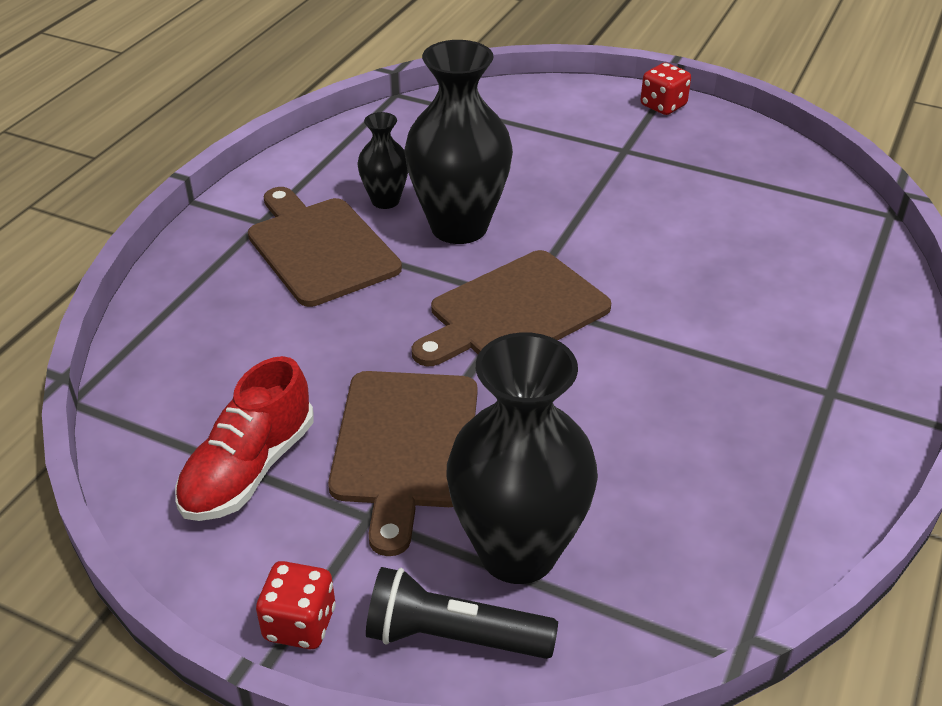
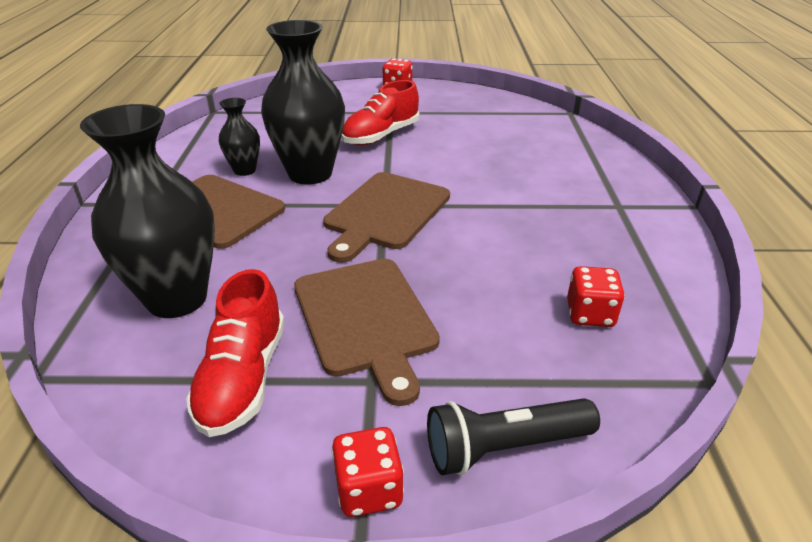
camera: 25 degrees left, 5 degrees down
black vase [446,333,598,584] -> black vase moved to [80,104,215,318]
none -> red shoe [341,80,420,145]
none -> red dice [567,266,625,327]

